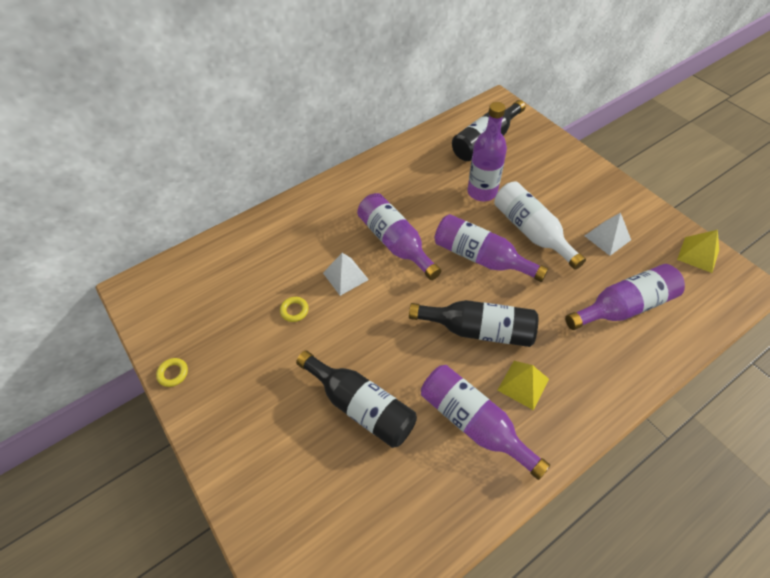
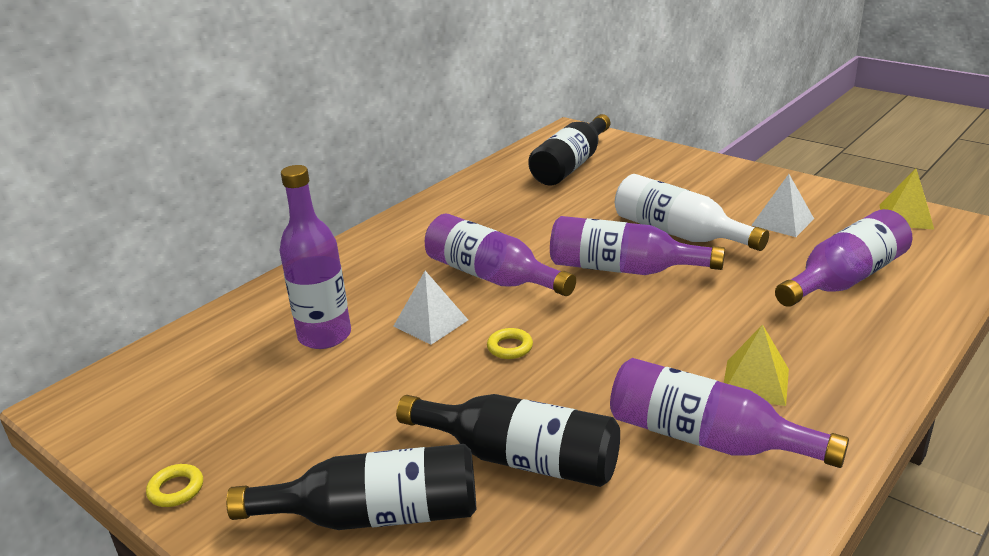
camera: 15 degrees left, 25 degrees down
yellow ring [280,297,309,322] -> yellow ring moved to [487,328,533,359]
black bottle [409,300,538,347] -> black bottle moved to [226,444,476,530]
purple bottle [467,102,507,201] -> purple bottle moved to [279,165,351,349]

